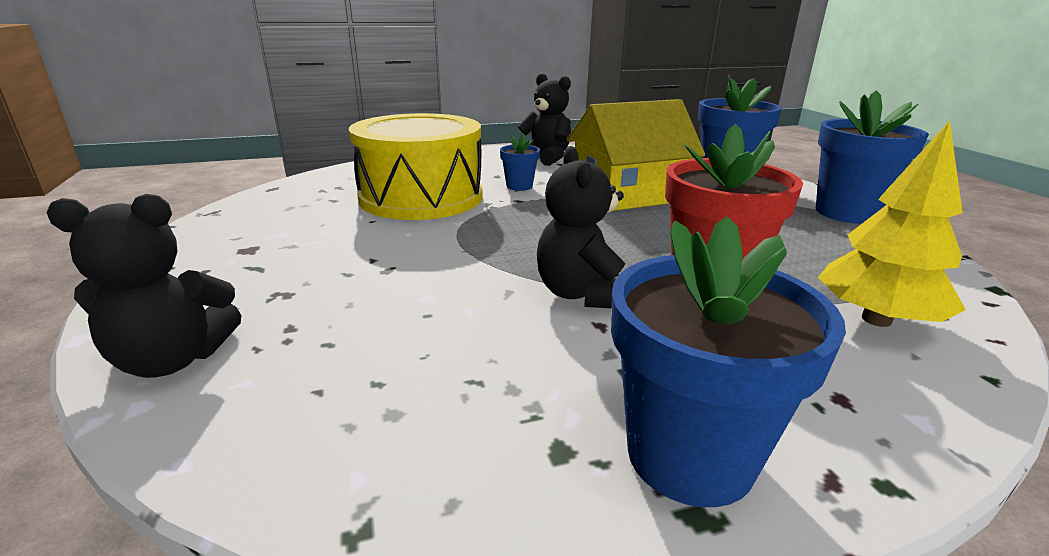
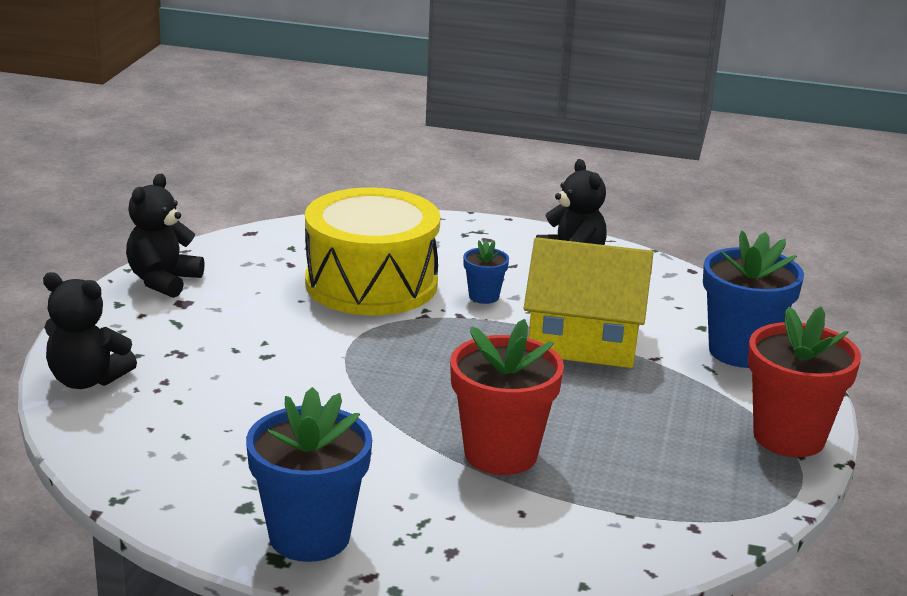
camera: 30 degrees right, 0 degrees up
black teddy bear [537,146,625,308] -> black teddy bear moved to [126,174,204,298]
blue flower pot [816,90,929,224] -> red flower pot [748,307,861,457]
yellow tree [818,120,966,327] -> none

